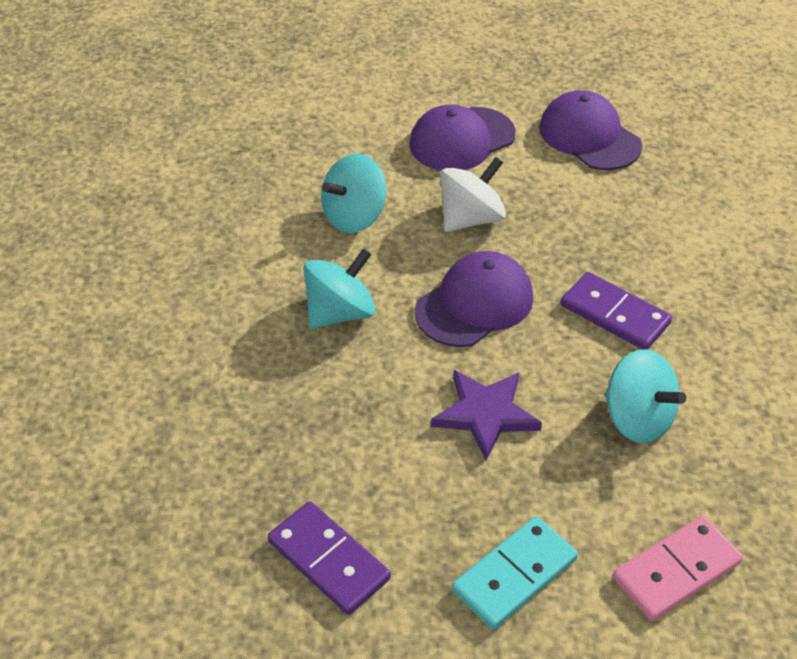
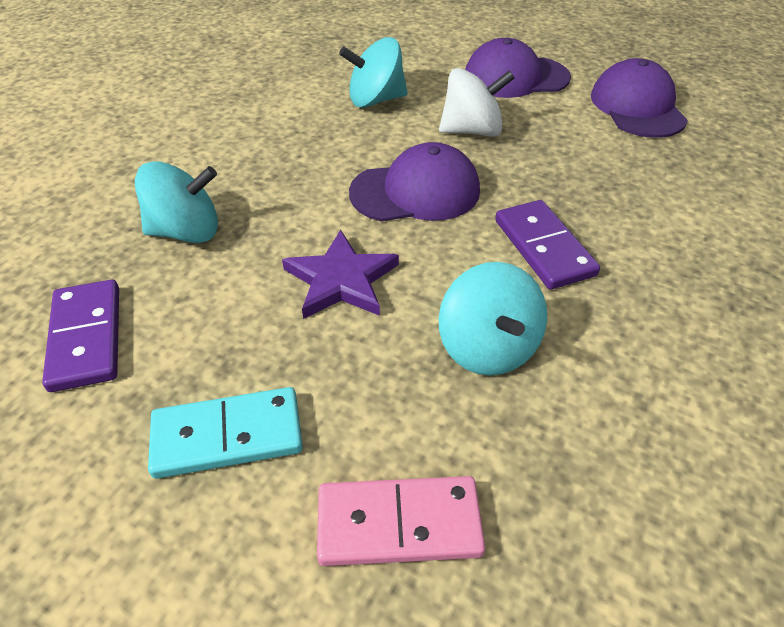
camera: 30 degrees right, 0 degrees up
turquoise spinning top [303,248,375,329] -> turquoise spinning top moved to [135,161,218,243]

